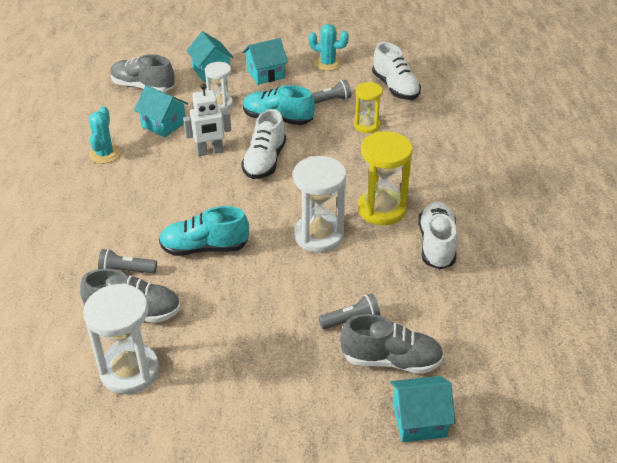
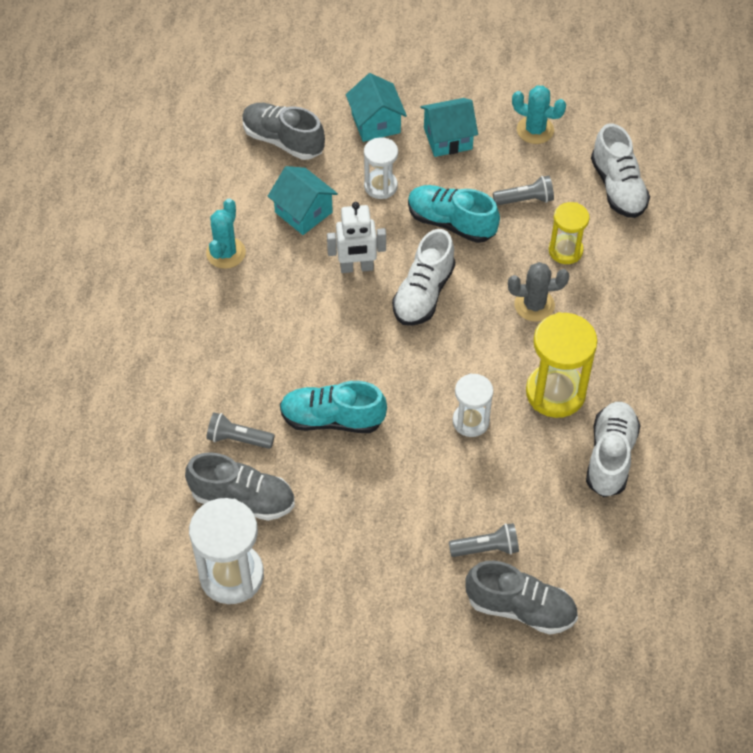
camera: 10 degrees right, 15 degrees up
white hourglass [293,156,346,253] -> white hourglass [453,374,493,437], size x0.61
turquoise house [390,376,456,442] -> none
none -> grey cactus [508,262,569,322]

